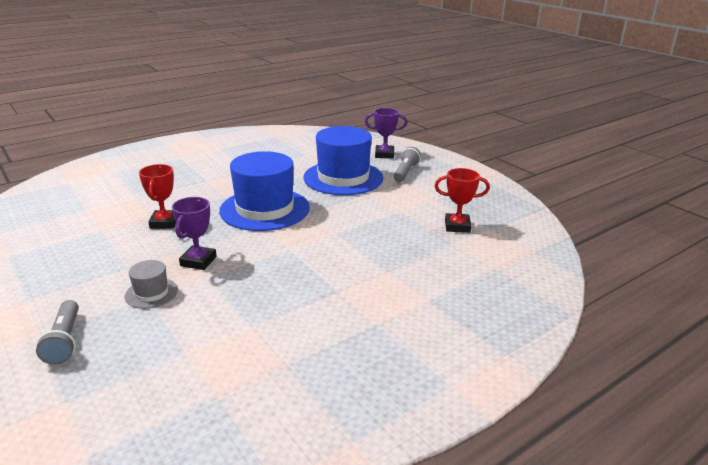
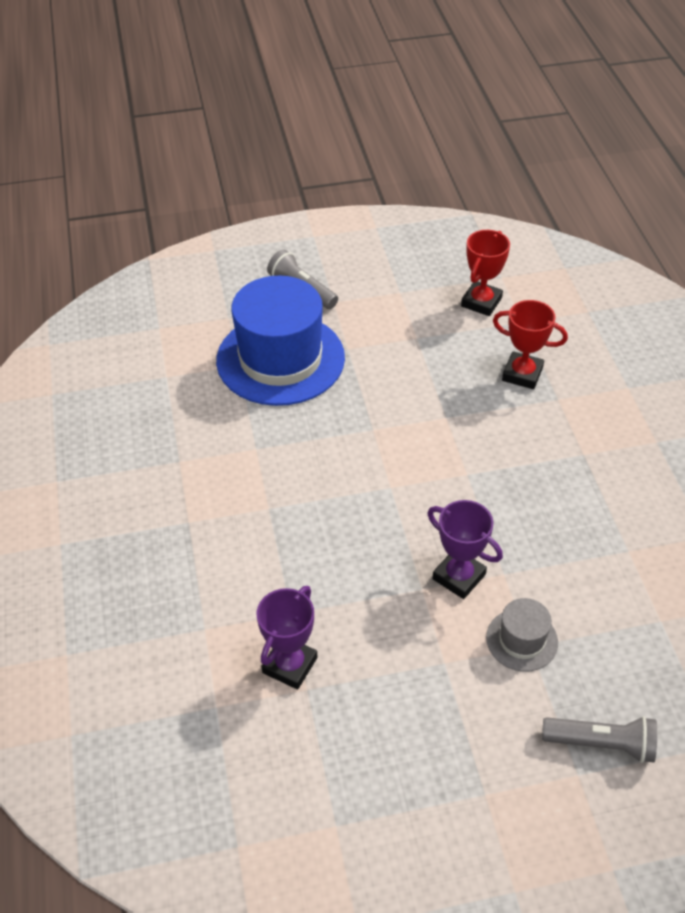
camera: 65 degrees left, 20 degrees up
red trophy [139,164,176,229] -> red trophy moved to [493,300,568,389]
blue hat [219,151,310,231] -> none
purple trophy [365,108,407,159] -> purple trophy moved to [257,586,317,689]

